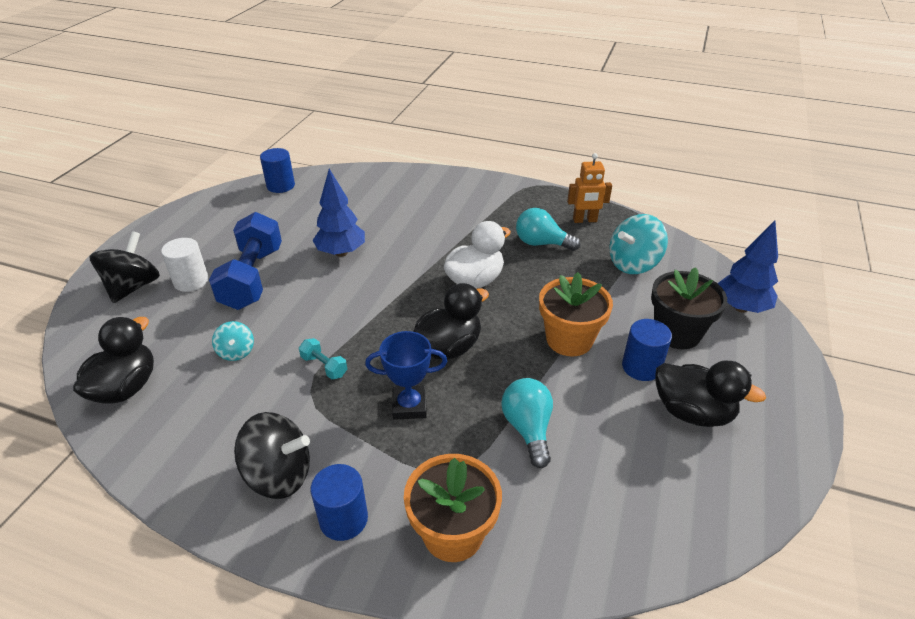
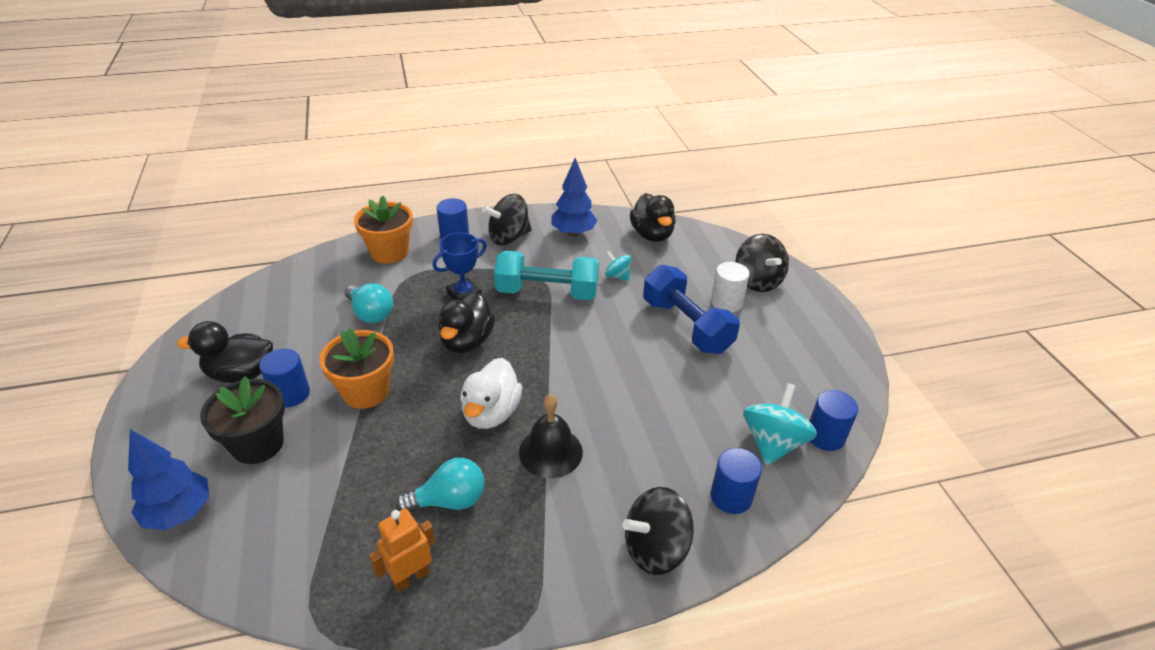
camera: 145 degrees right, 0 degrees up
turquoise dumbbell [299,338,347,379] -> turquoise dumbbell [494,251,599,300], size x2.37
blue tree [312,169,365,257] -> blue tree moved to [551,158,598,237]
turquoise spinning top [610,214,668,274] -> turquoise spinning top moved to [743,383,817,466]
none -> black bell [519,394,583,478]
none -> black spinning top [622,487,694,575]
none -> blue cylinder [711,448,762,514]

